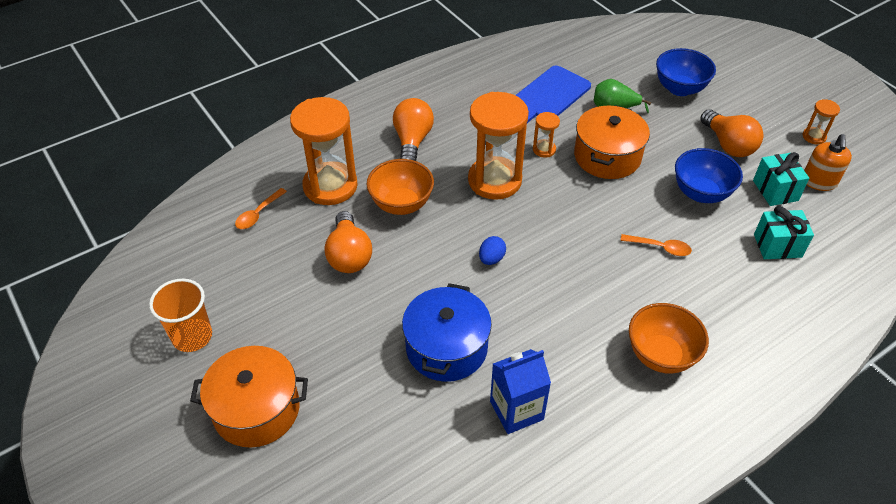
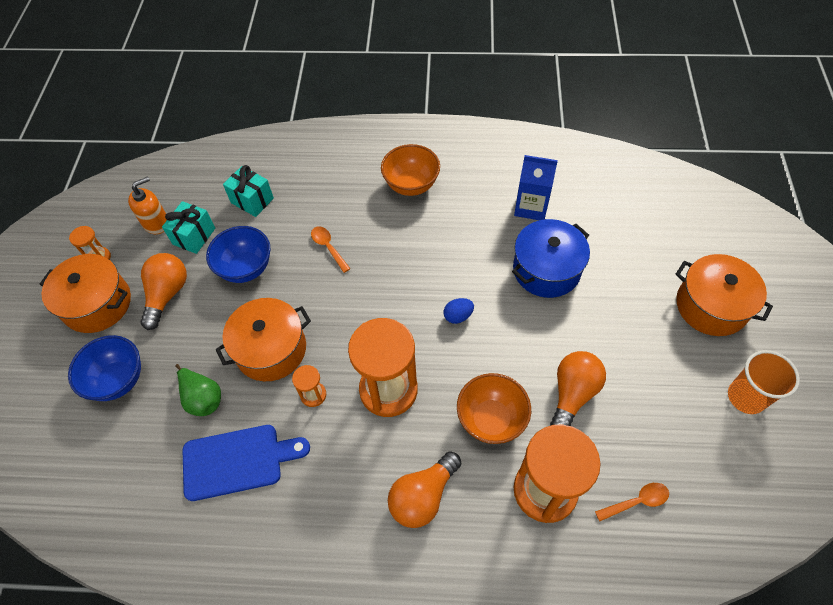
camera: 140 degrees left, 10 degrees up
none -> orange pot [40,254,131,333]

